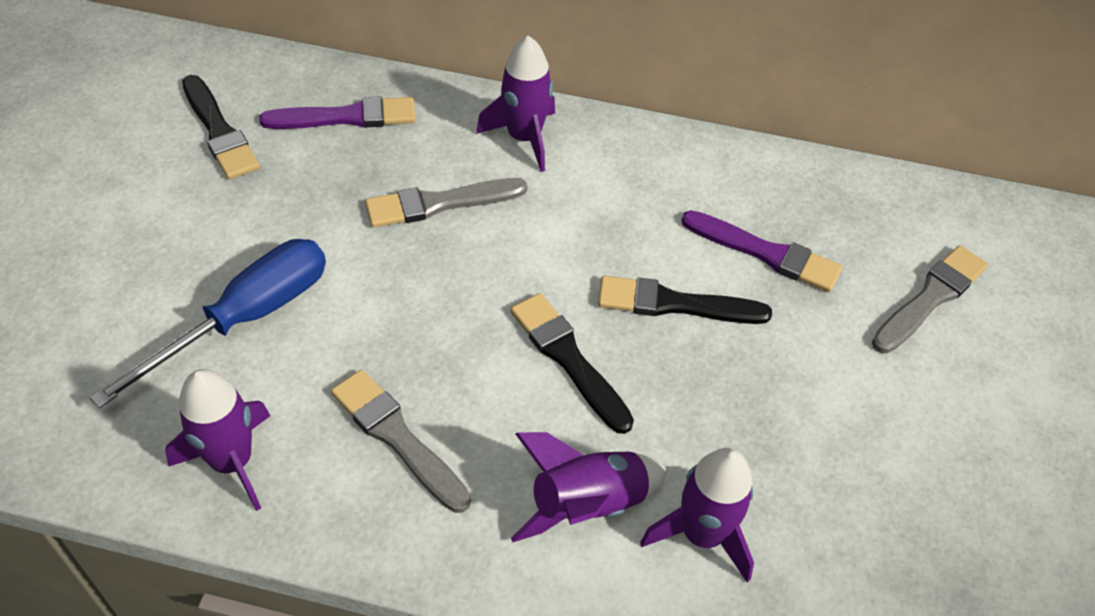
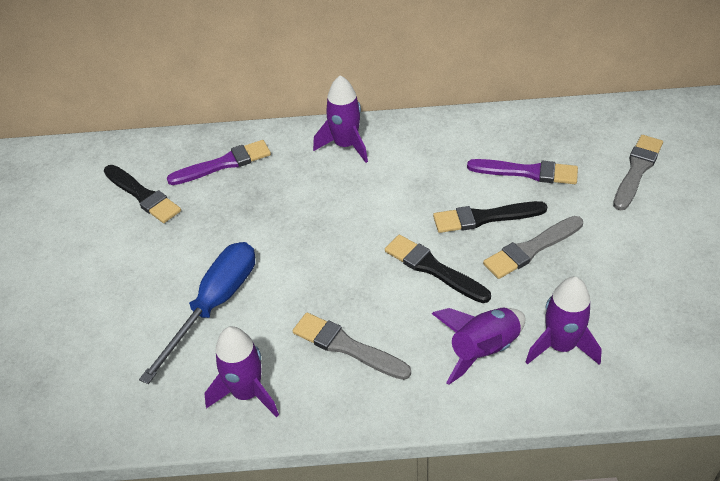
camera: 10 degrees left, 5 degrees down
grey brush [365,178,527,227] -> grey brush moved to [483,216,583,279]

